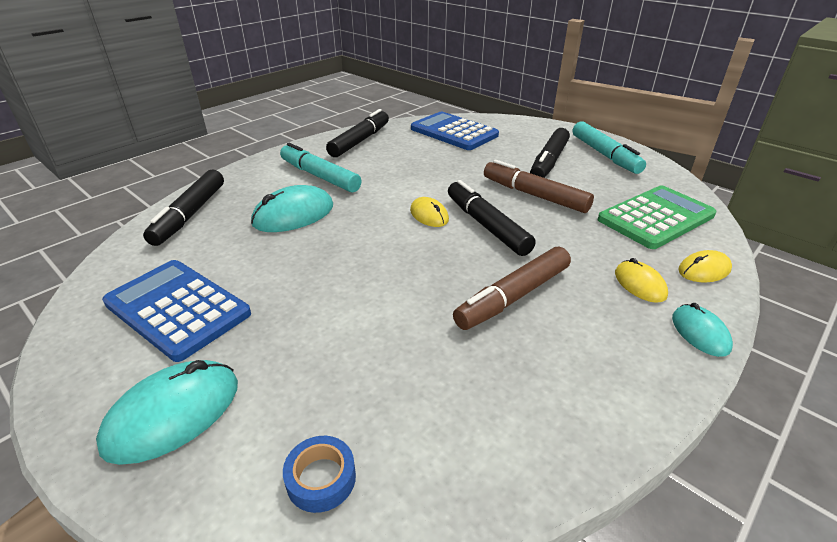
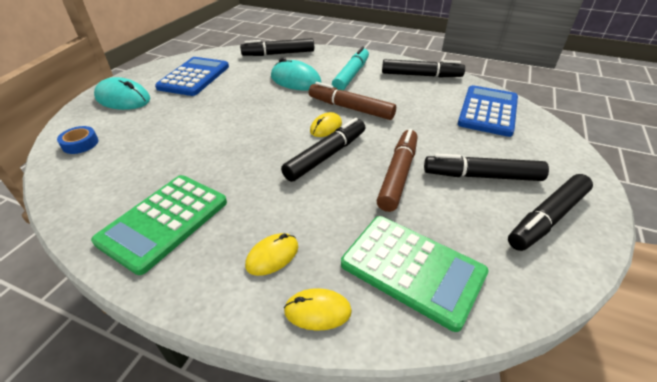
camera: 70 degrees right, 5 degrees up
brown marker [453,247,571,330] -> brown marker moved to [309,82,396,120]
turquoise marker [573,121,646,174] -> black marker [508,174,593,251]
turquoise mouse [672,303,733,357] -> none
yellow mouse [678,250,732,283] -> yellow mouse turned 45 degrees counterclockwise [284,288,352,331]
none -> green calculator [91,175,227,275]

